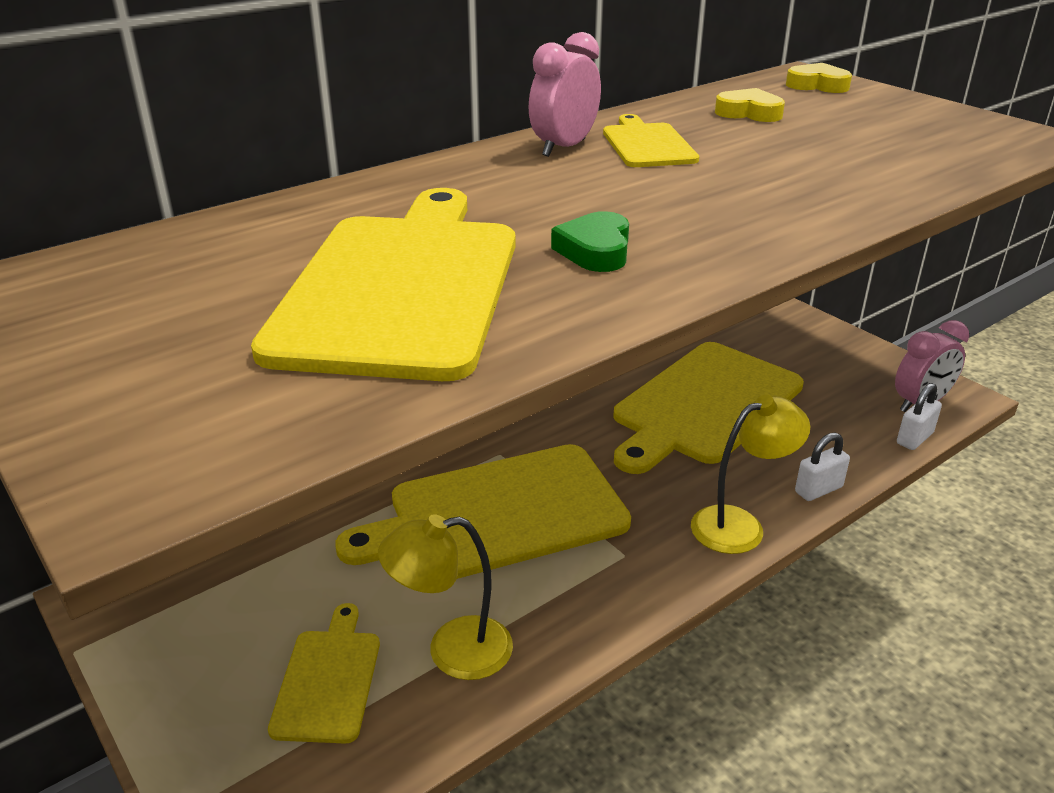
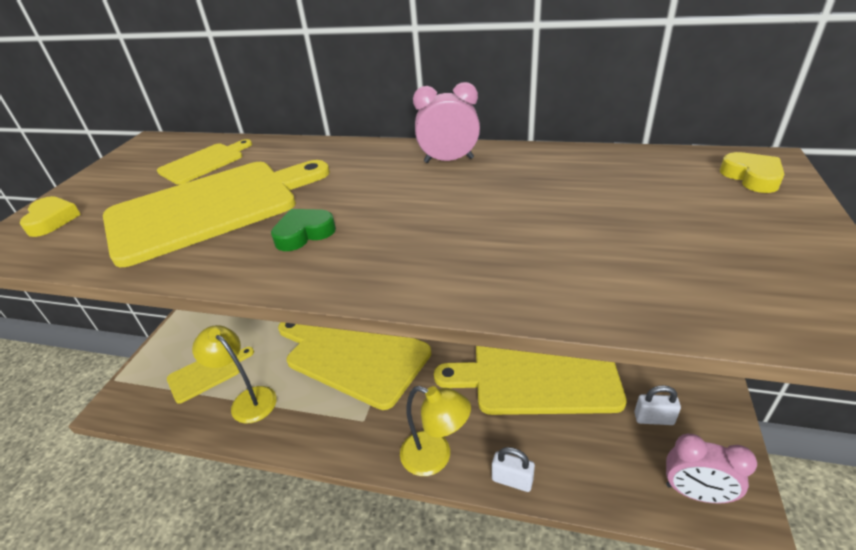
camera: 55 degrees right, 5 degrees up
yellow cutting board [603,114,699,167] -> yellow cutting board moved to [157,139,252,185]
yellow heart [715,88,785,122] -> yellow heart moved to [20,196,81,237]
white padlock [897,383,942,450] -> white padlock moved to [635,385,681,425]

